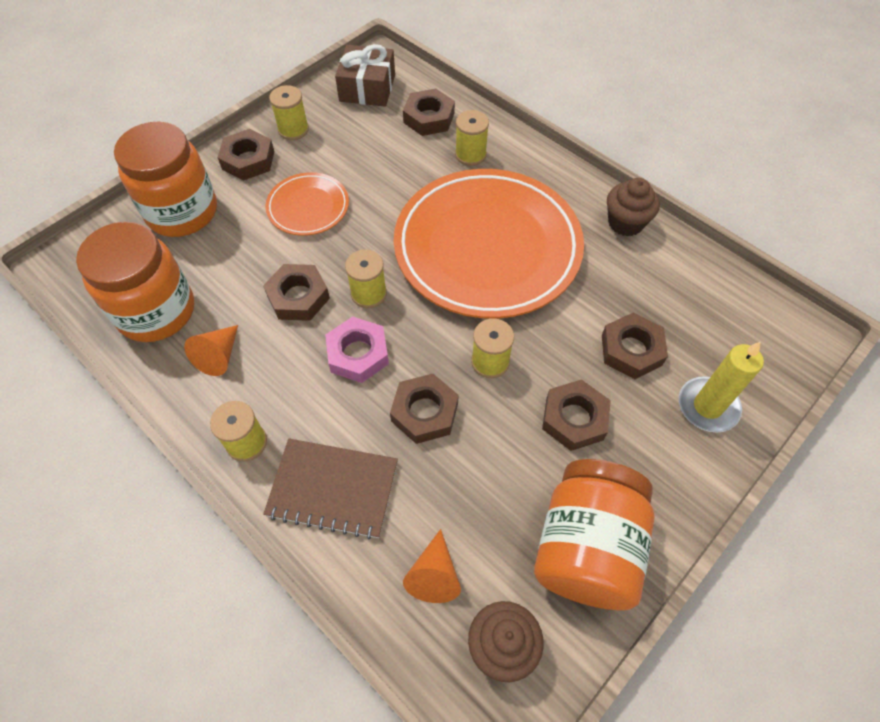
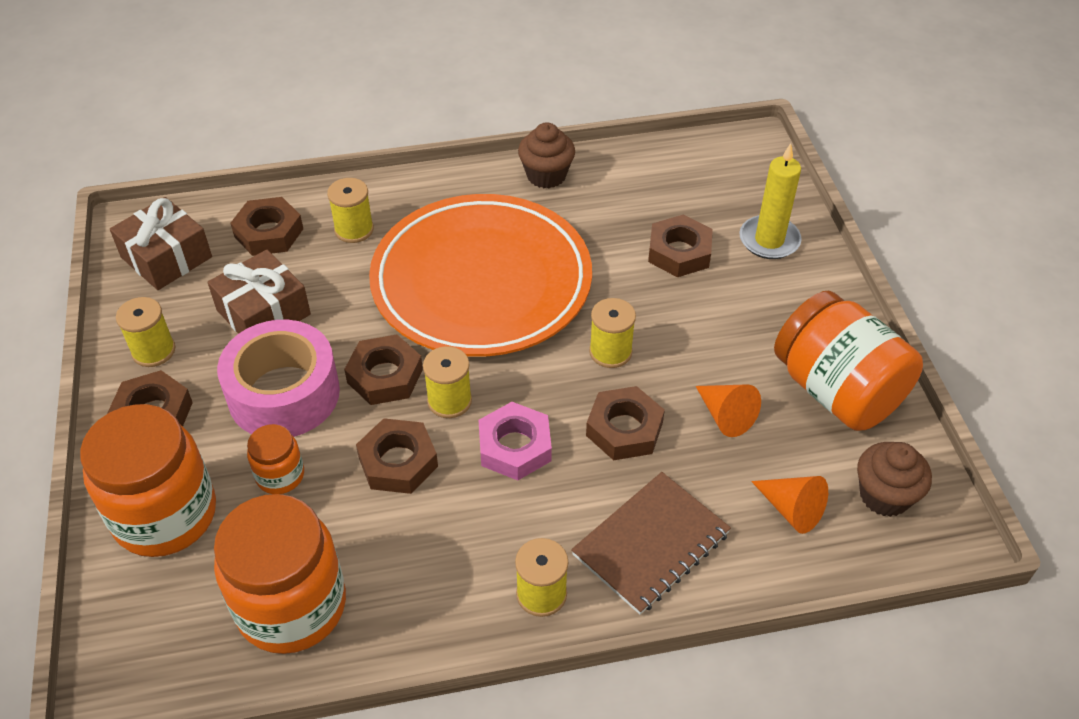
camera: 55 degrees left, 10 degrees down
orange cone [184,325,238,376] -> orange cone moved to [696,384,761,437]
orange plate [265,172,349,236] -> pink tape [217,320,340,437]
brown nut [542,379,611,451] -> brown nut moved to [344,334,423,405]
none -> brown gift [208,250,311,334]
none -> orange jar [247,424,304,494]

